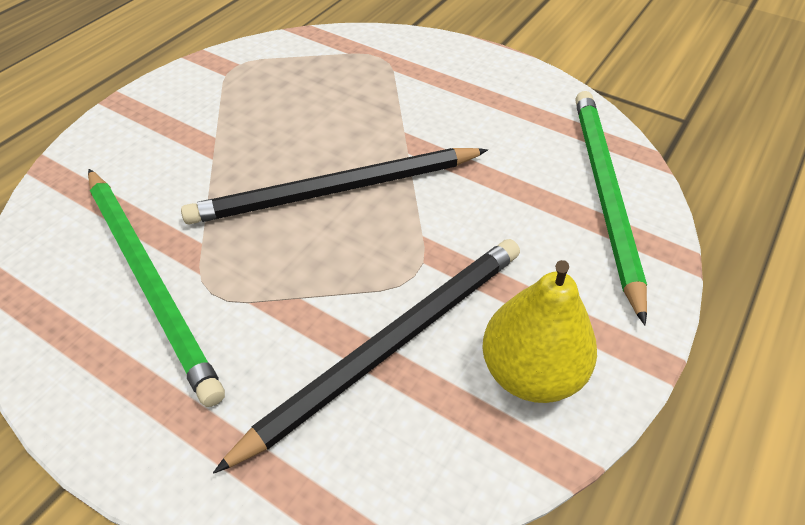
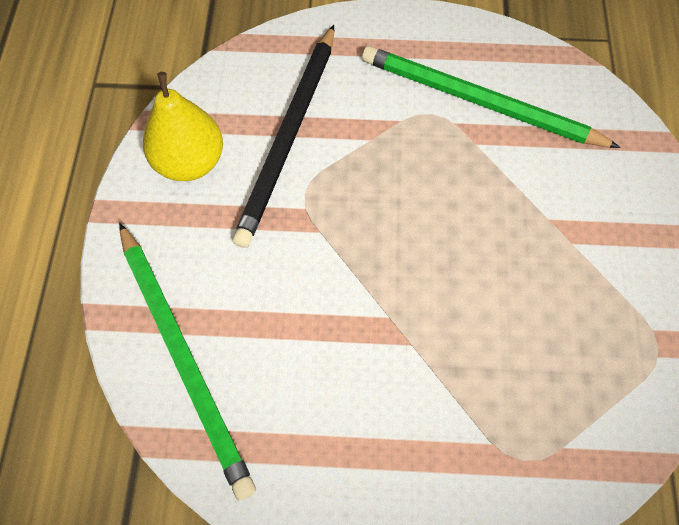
camera: 150 degrees right, 15 degrees up
black pencil [181,148,488,224] -> none

